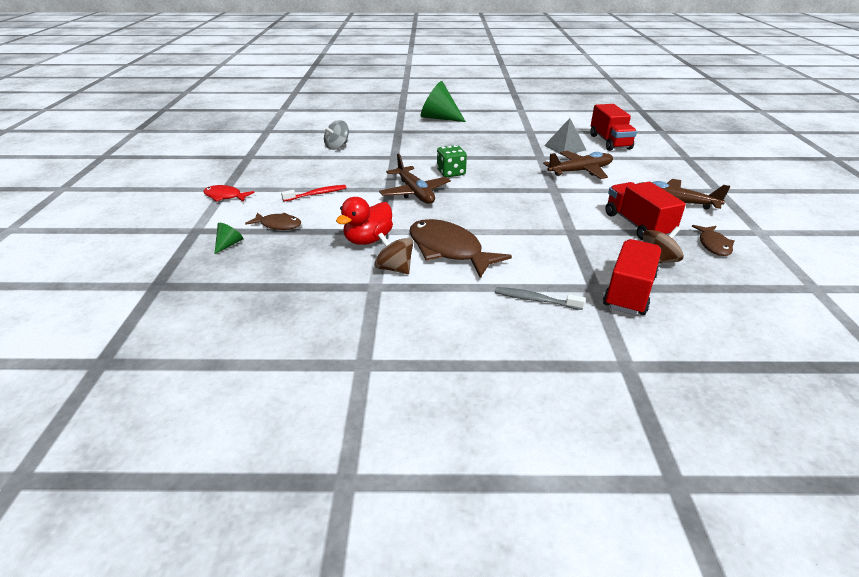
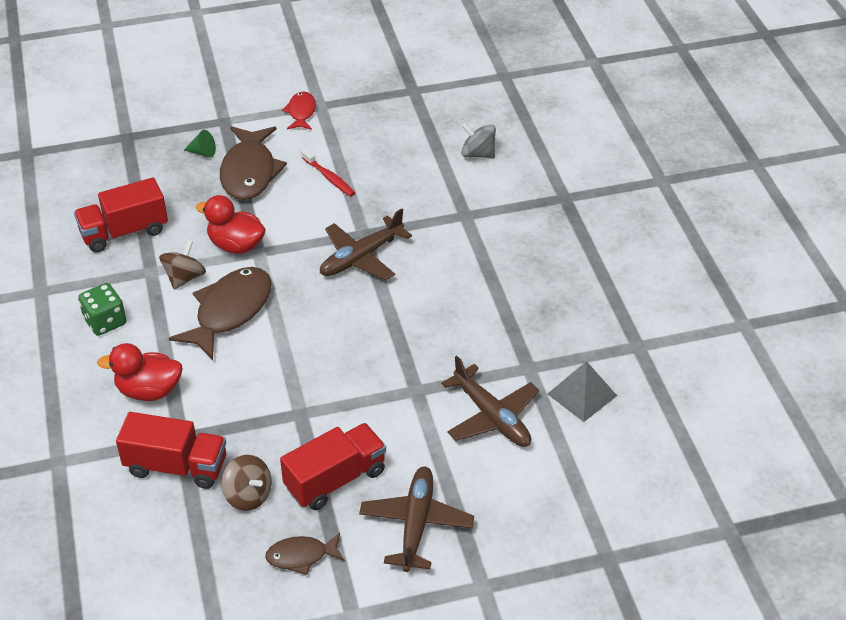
camera: 75 degrees right, 10 degrees up
brown fish [245,212,302,230] -> brown fish [220,126,287,200], size x1.86
green cone [421,81,466,122] -> none
green dice [437,145,467,177] -> green dice moved to [78,283,127,336]
grey toothbrush [495,287,585,310] -> red duck [97,343,183,401]
red truck [590,104,637,151] -> red truck moved to [74,178,168,253]

